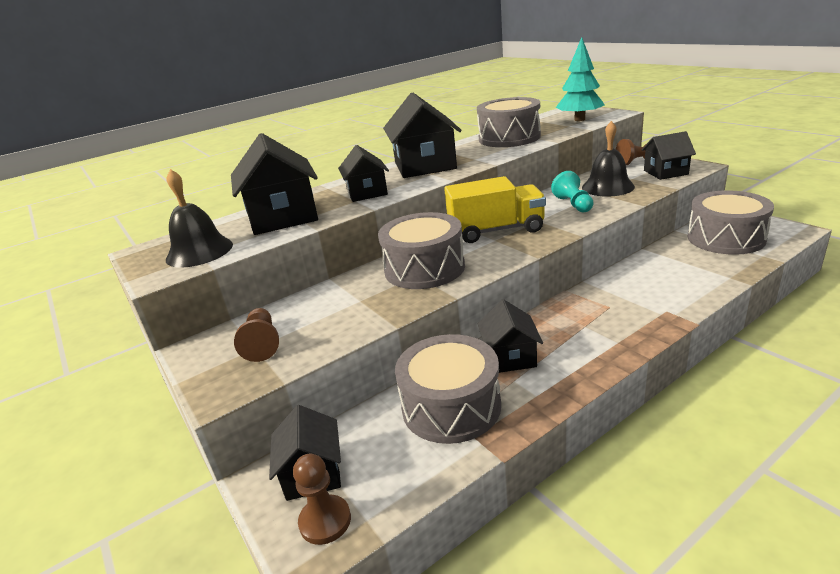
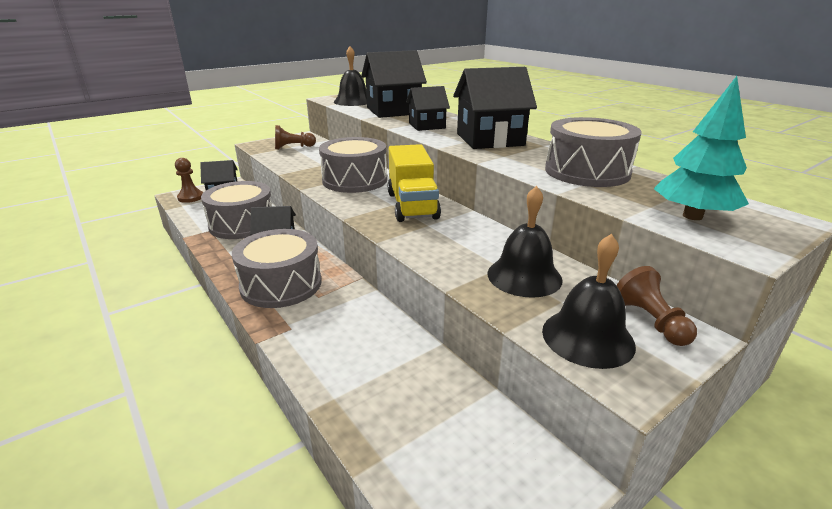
camera: 85 degrees right, 0 degrees up
turquoise pawn [551,171,594,212] -> none
black house [642,131,696,180] -> black bell [542,234,636,369]
grey drum [687,190,774,255] -> grey drum moved to [232,229,322,308]

